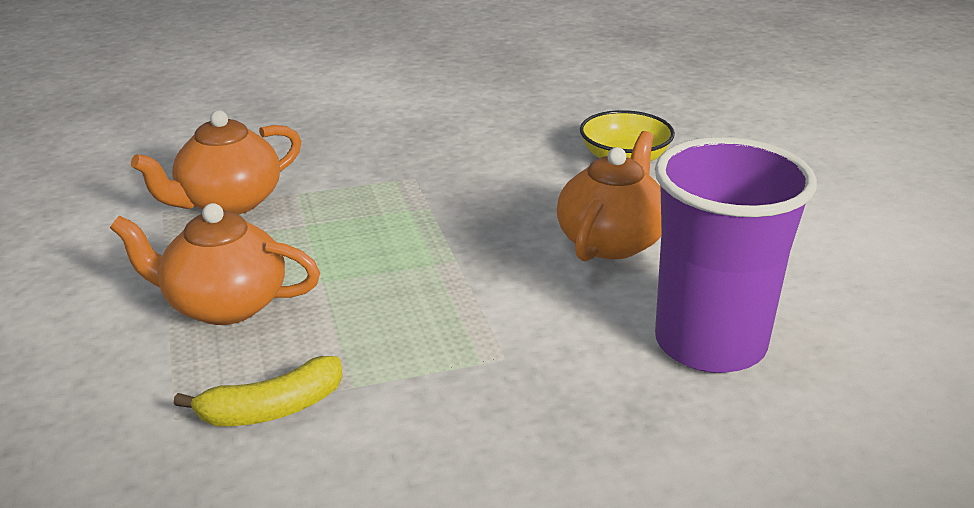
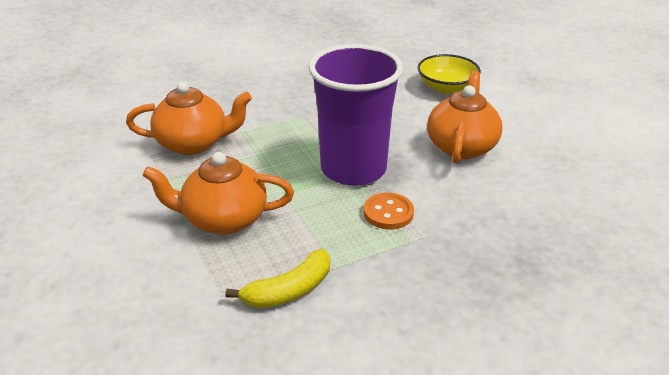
camera: 10 degrees left, 5 degrees up
orange teapot [131,110,301,215] -> orange teapot turned 135 degrees counterclockwise [126,82,252,155]
purple cup [655,137,817,373] -> purple cup moved to [308,44,403,186]
none -> orange button [363,193,414,229]

